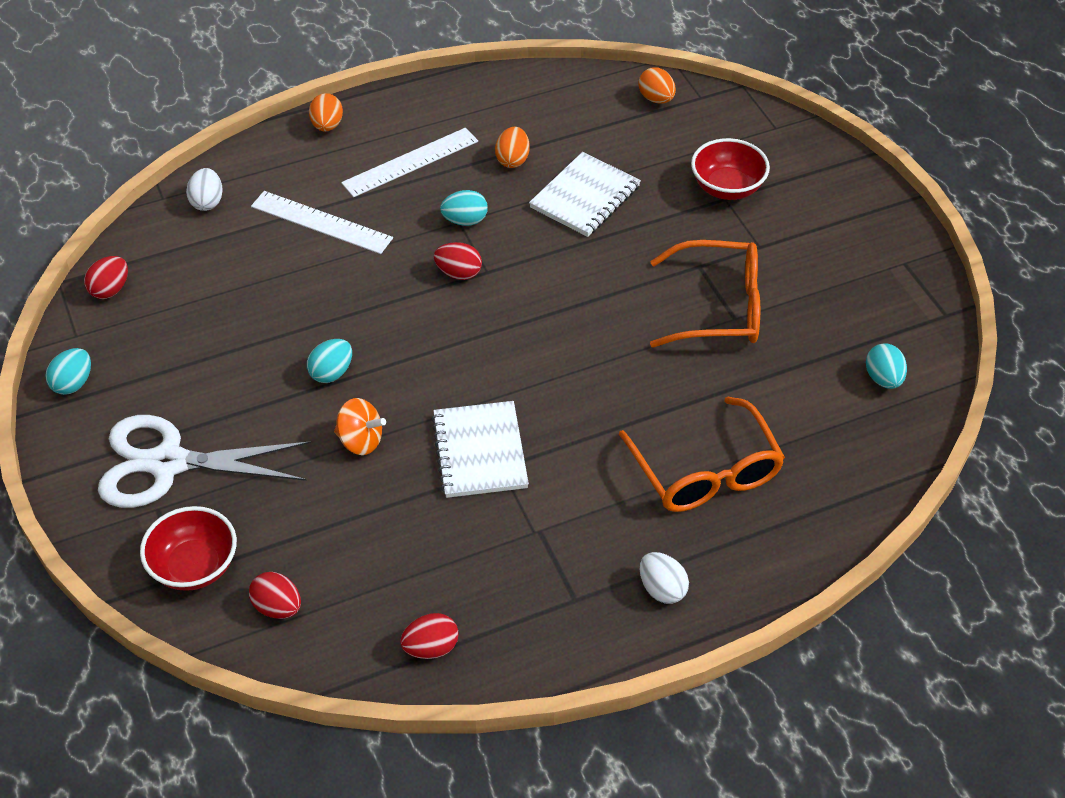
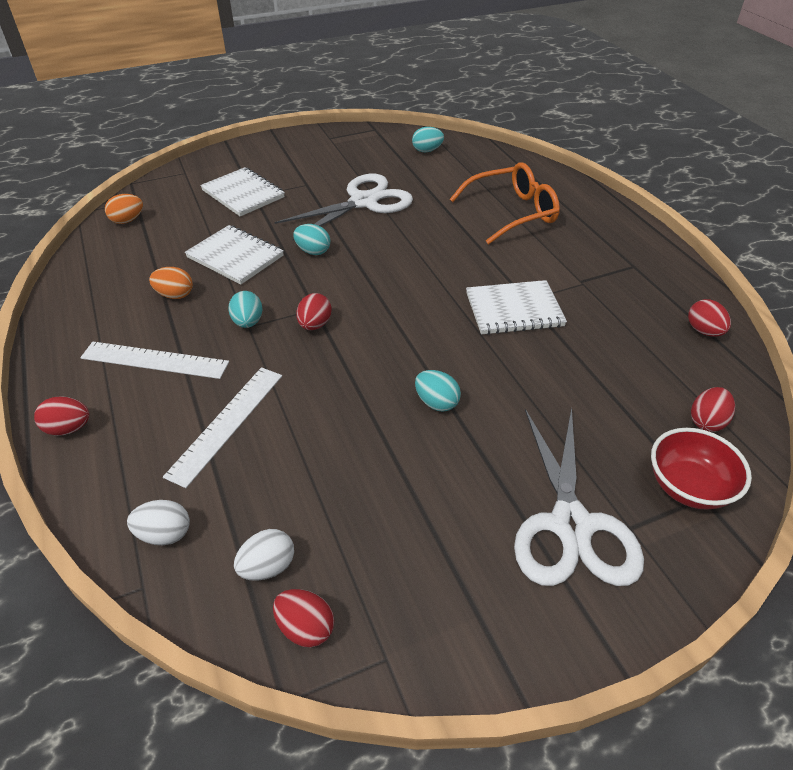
camera: 90 degrees left, 5 degrees down
turquoise egg [45,348,91,395] -> turquoise egg moved to [293,224,330,255]
orange egg [309,93,343,132] -> red egg [34,396,89,436]
orange spinning top [334,398,386,455] -> none
white ruler [341,128,478,197] -> white ruler turned 45 degrees counterclockwise [80,342,229,379]
white egg [640,552,689,604] -> white egg moved to [234,529,294,581]
orange glasses [650,240,760,348] -> white scissors [274,174,413,240]
red bowl [691,138,770,200] -> white notebook [200,167,285,216]

